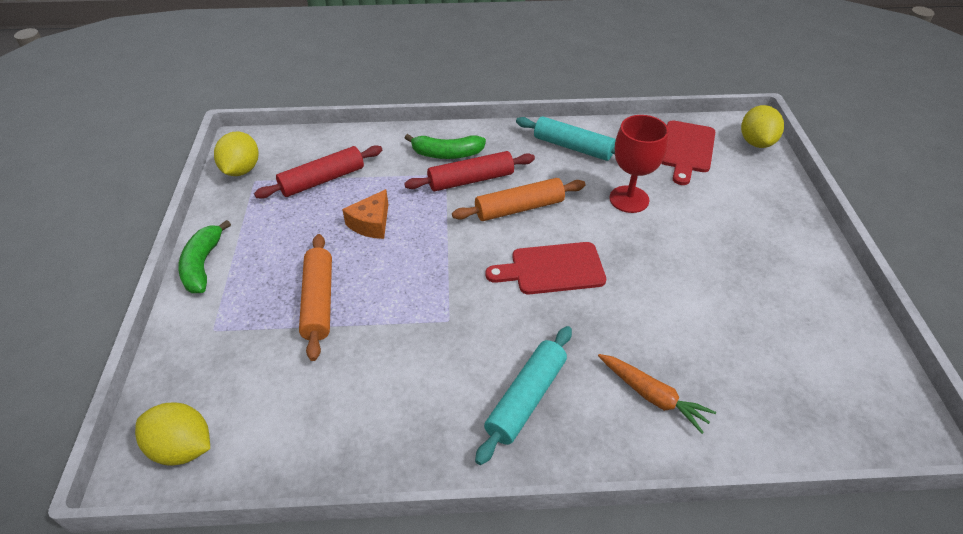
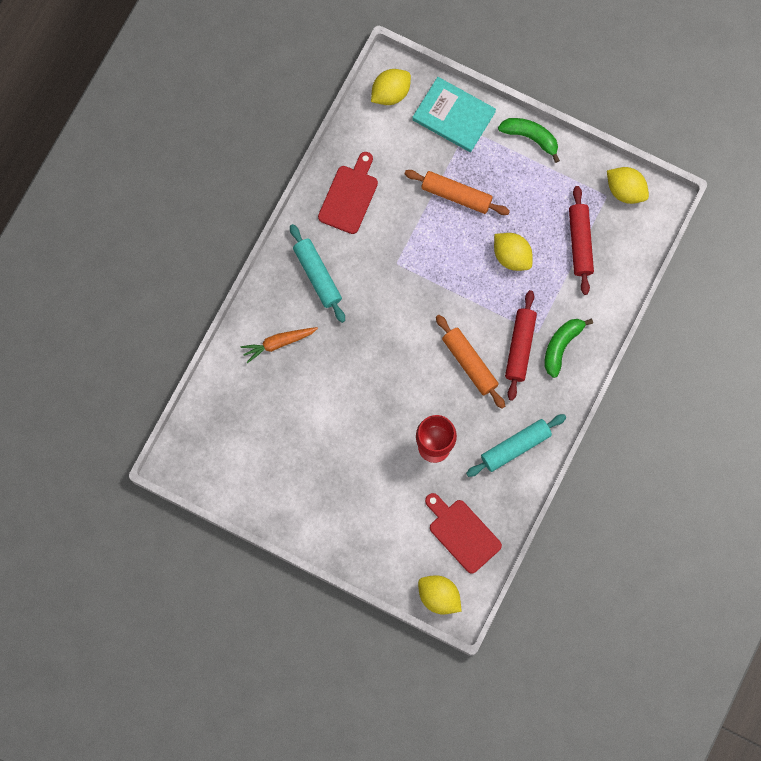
camera: 120 degrees right, 30 degrees up
orange cheese [342,189,388,239] -> yellow lemon [494,233,533,271]
orange rolling pin [452,178,585,221] -> orange rolling pin turned 45 degrees counterclockwise [436,315,505,409]
red cutting board [485,242,606,294] -> red cutting board moved to [318,152,378,234]
none -> turquoise book [412,77,496,152]

